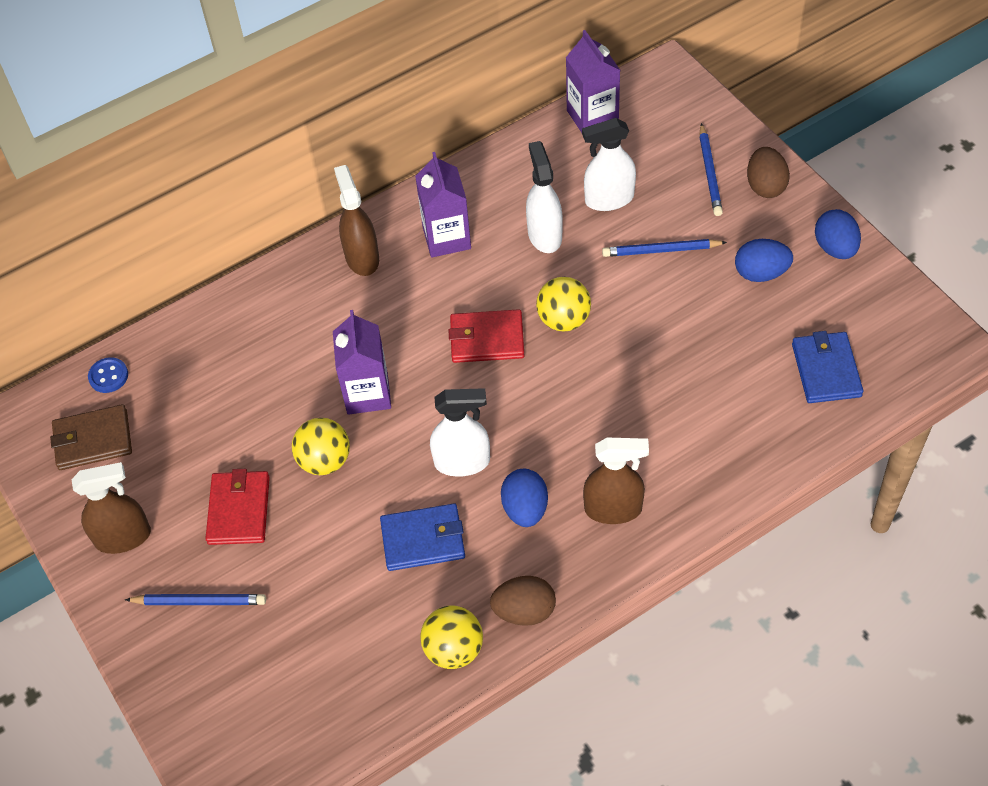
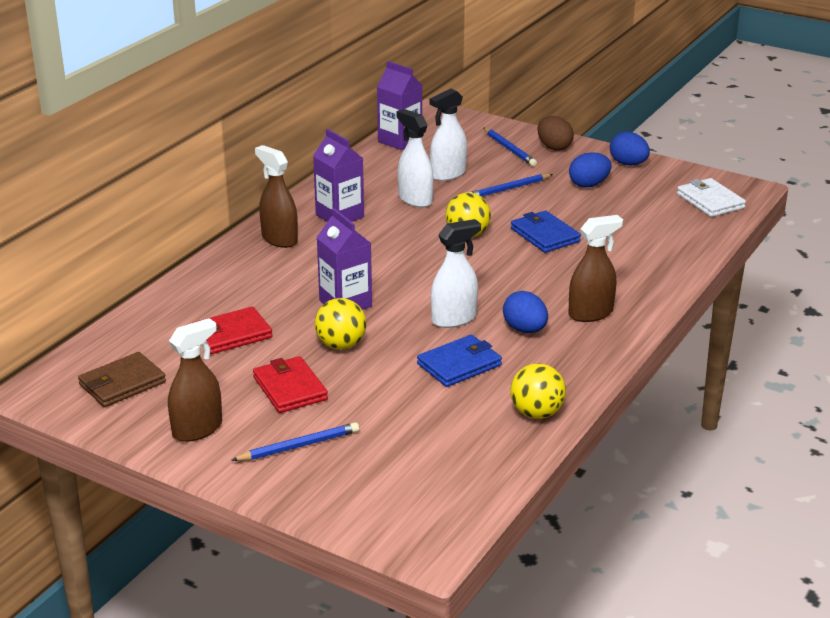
camera: 30 degrees left, 25 degrees down
blue button [88,357,128,393] -> none
red wallet [449,309,524,363] -> red wallet moved to [193,307,273,354]
brown egg [490,576,556,626] -> none
blue wallet [792,331,863,403] -> blue wallet moved to [511,210,581,253]
none -> white wallet [677,178,746,217]

